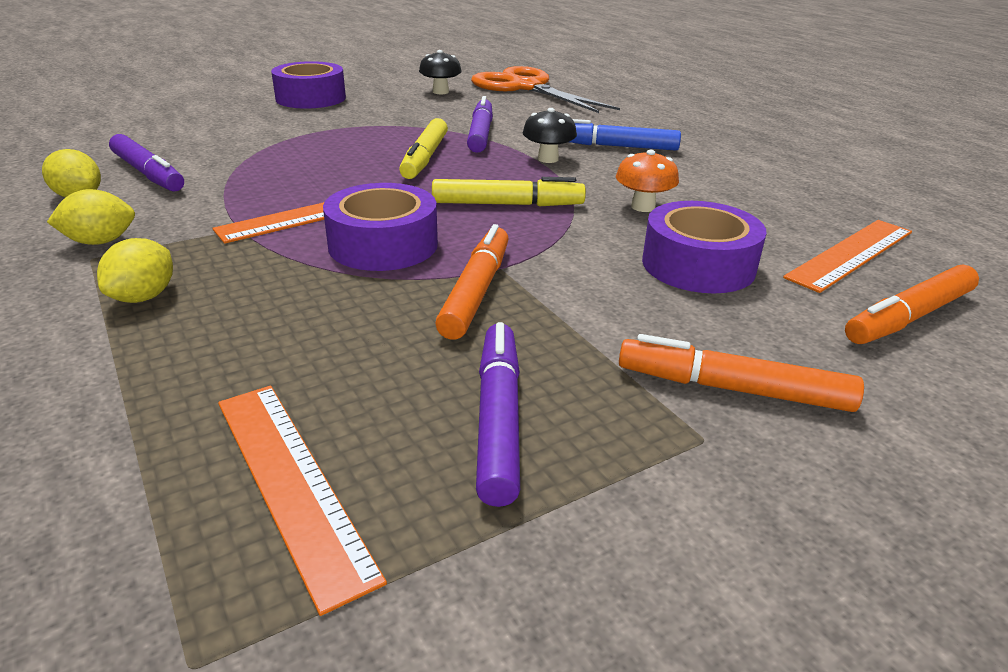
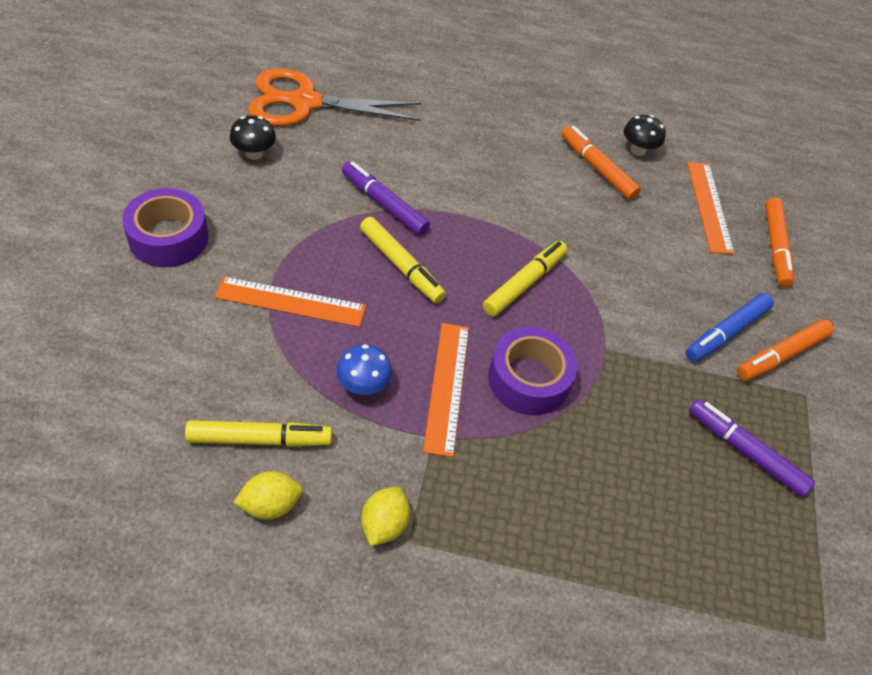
camera: 55 degrees left, 20 degrees up
yellow lemon [97,238,173,303] -> none
purple marker [109,134,184,192] -> yellow marker [185,420,332,447]
orange ruler [218,386,387,616] -> orange ruler moved to [215,276,366,327]
orange marker [435,224,509,340] -> orange marker moved to [561,126,641,200]
black mushroom [523,108,577,163] -> black mushroom moved to [623,115,666,156]
blue marker [570,119,681,151] -> blue marker moved to [686,293,774,362]
orange mushroom [616,150,679,212] -> none
purple tape [642,201,767,293] -> none
none -> blue mushroom [336,344,392,395]

